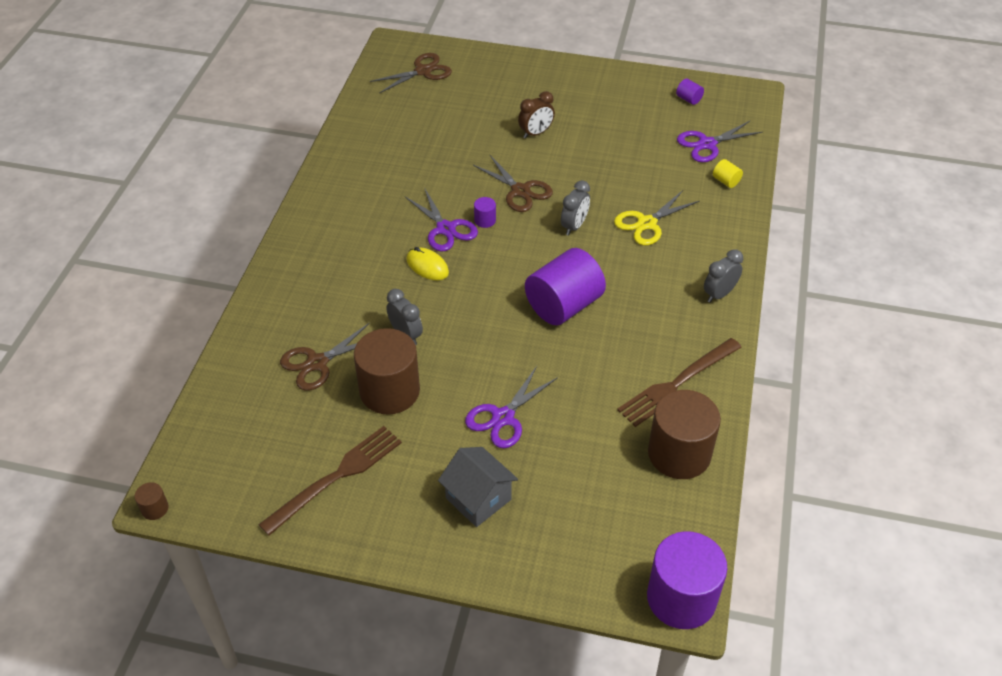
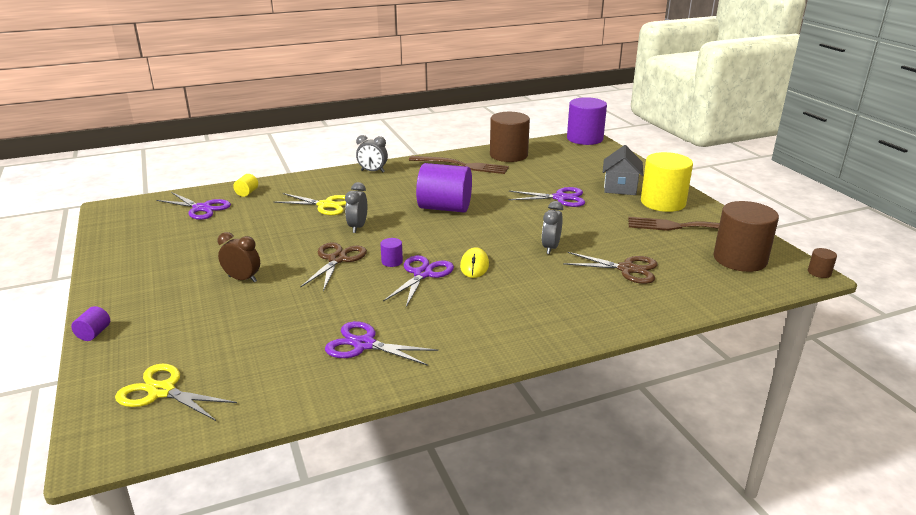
camera: 125 degrees left, 20 degrees down
brown cylinder [354,328,420,415] -> brown cylinder moved to [713,201,779,272]
brown scissors [370,53,452,93] -> yellow scissors [115,364,237,421]
grey clock [561,180,590,235] -> grey clock turned 75 degrees counterclockwise [345,182,367,233]
purple cylinder [676,79,704,105] -> purple cylinder moved to [71,306,110,341]
none -> purple scissors [325,321,438,366]
none -> yellow cylinder [641,152,693,212]

